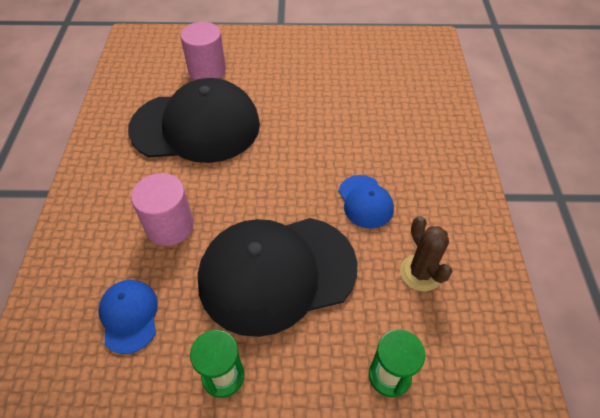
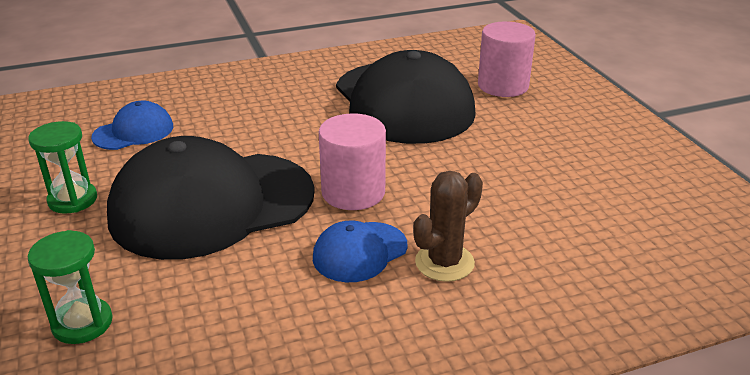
camera: 70 degrees right, 20 degrees down
pink cylinder [131,173,194,246] -> pink cylinder moved to [319,113,386,210]
black cap [198,218,357,337] -> black cap turned 75 degrees counterclockwise [107,136,315,260]
brown cactus [400,216,452,291] -> brown cactus moved to [413,171,483,282]

